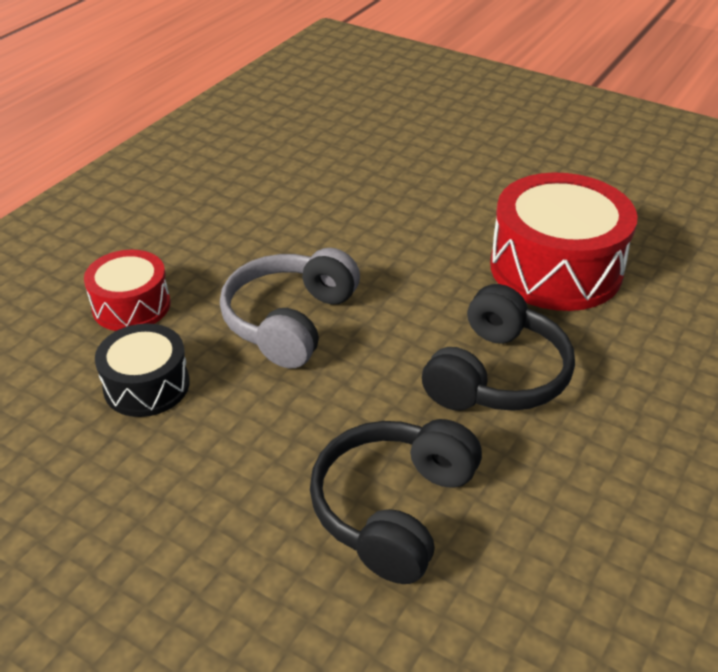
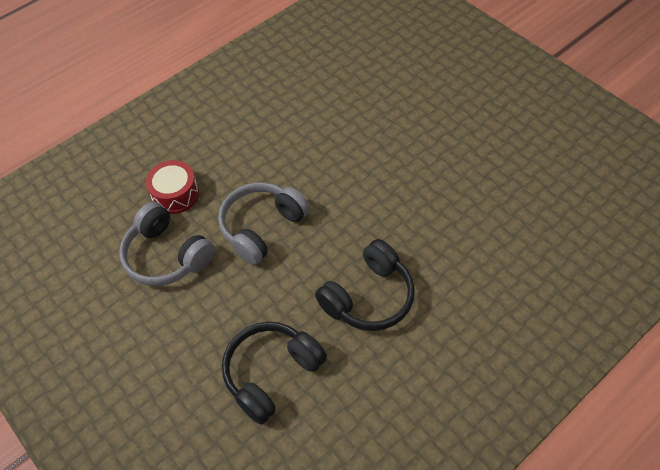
camera: 20 degrees right, 15 degrees up
black drum [95,323,190,417] -> grey headphones [119,202,215,286]
red drum [490,173,637,311] -> none

